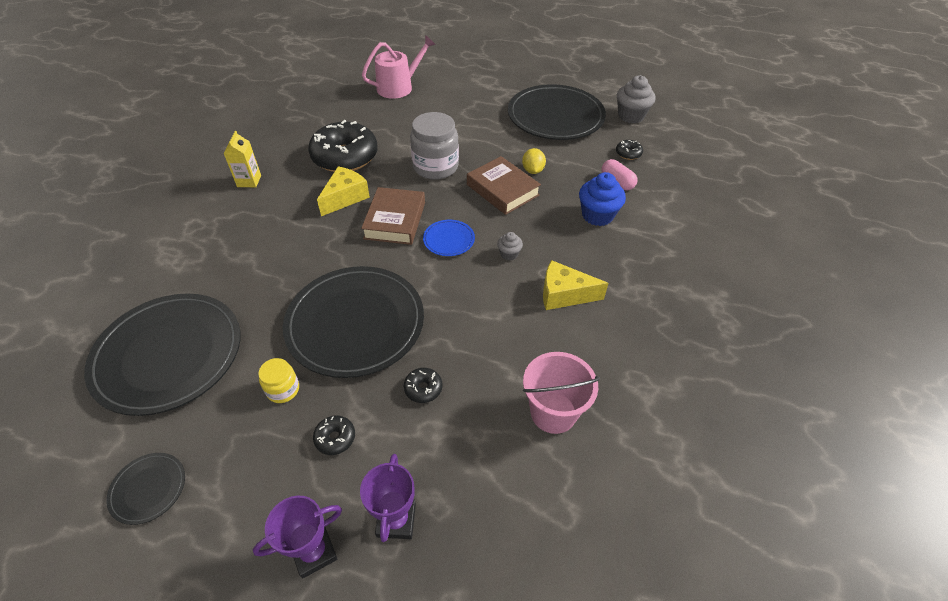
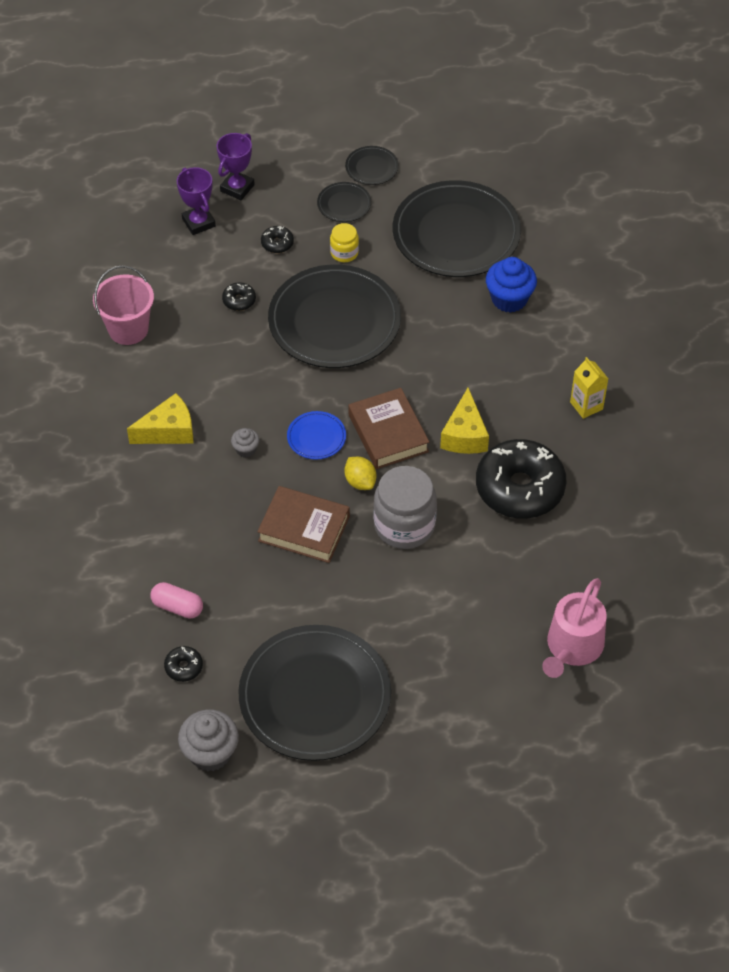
camera: 150 degrees right, 5 degrees up
yellow lemon [522,148,546,174] -> yellow lemon moved to [344,457,376,490]
blue cupcake [579,172,626,226] -> blue cupcake moved to [486,257,537,313]
none -> black plate [317,182,371,222]

